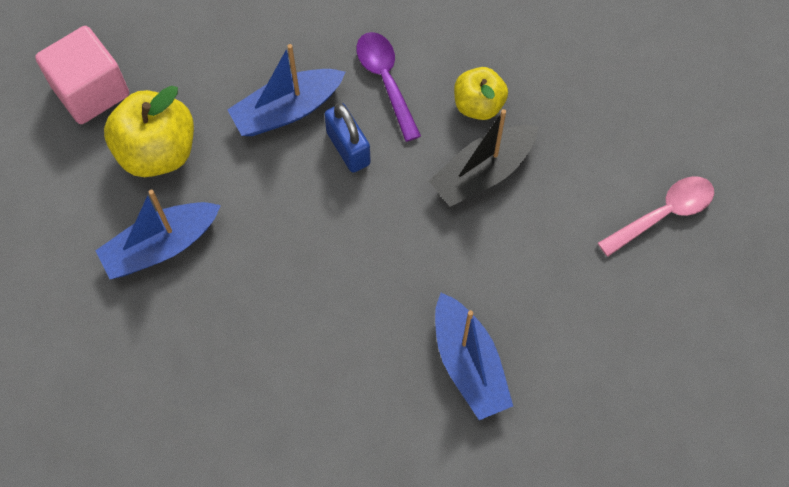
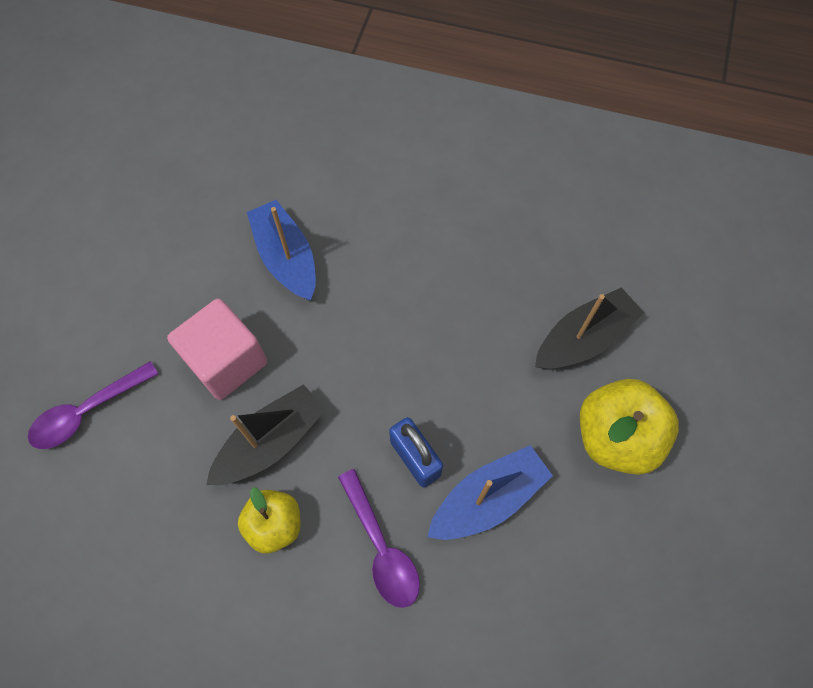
camera: 175 degrees right, 0 degrees up
pink cube [35,26,129,124] -> pink cube moved to [167,299,267,400]
blue boat [95,190,221,279] -> black boat [535,287,644,369]
pink spoon [598,176,714,257] -> purple spoon [28,361,159,449]

